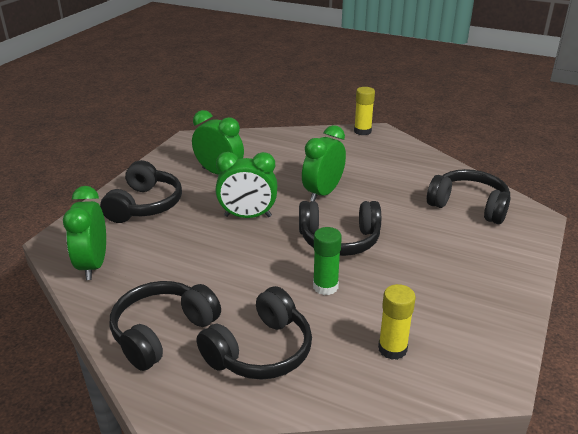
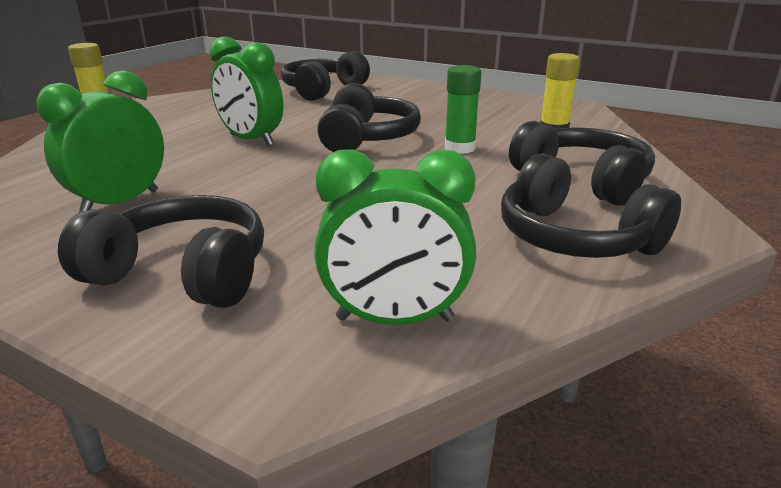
camera: 85 degrees left, 5 degrees down
green clock [215,152,278,218] -> none

